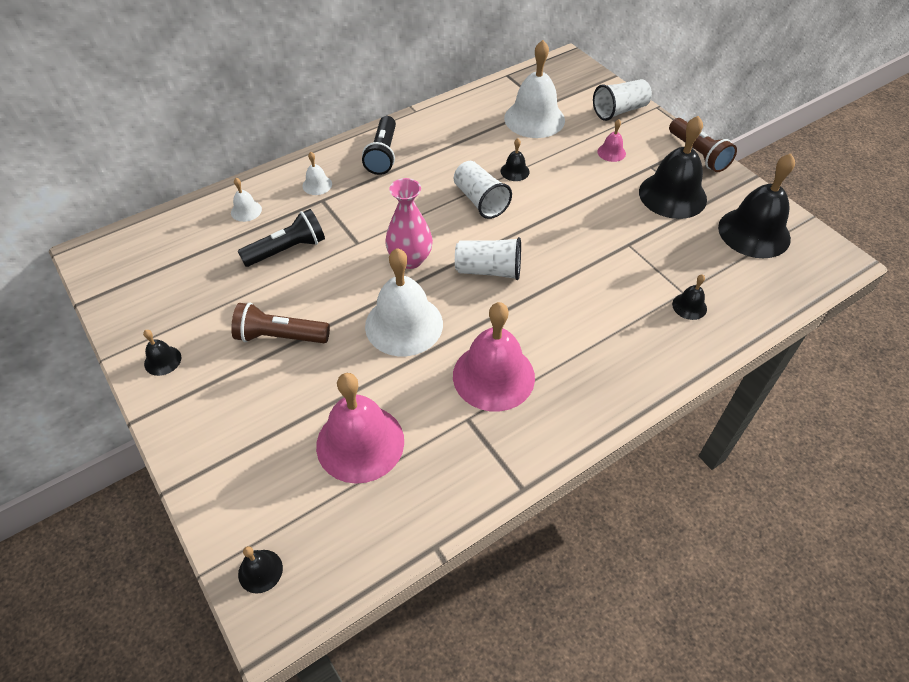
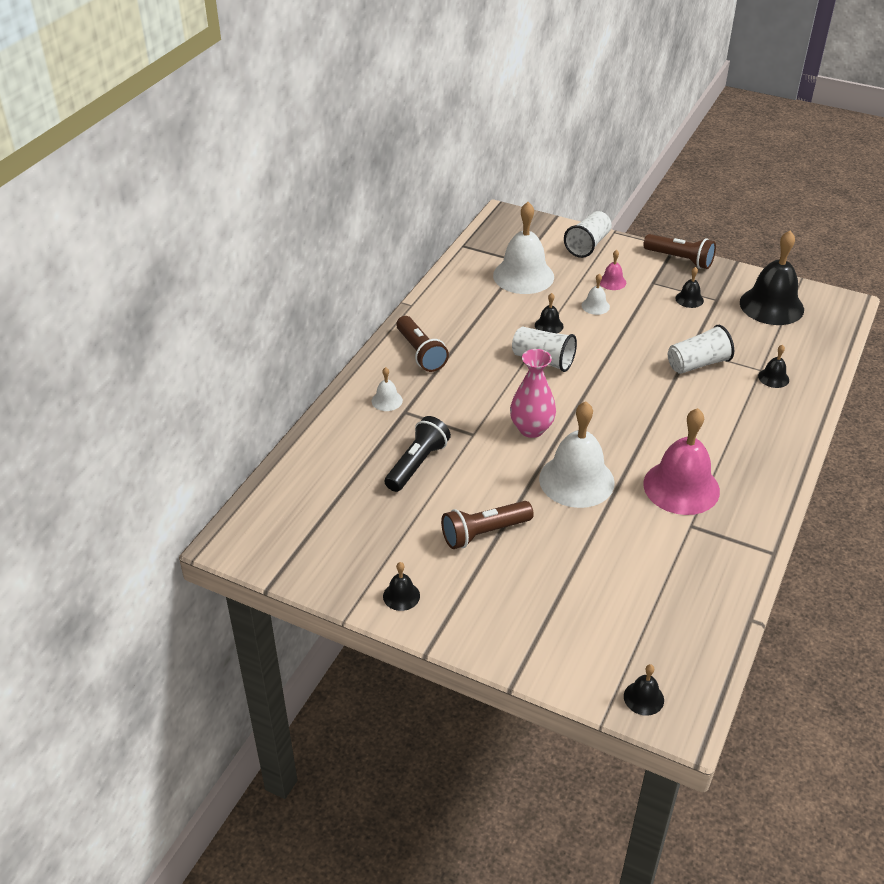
camera: 30 degrees left, 10 degrees down
white bell [231,178,262,222] -> white bell moved to [582,274,610,315]
pink bell [316,373,404,484] -> none
black flashlight [362,116,396,175] -> brown flashlight [396,316,449,372]
white cup [455,237,521,280] -> white cup moved to [668,325,734,374]
black bell [639,116,707,219] -> black bell [675,267,704,308], size x0.45

